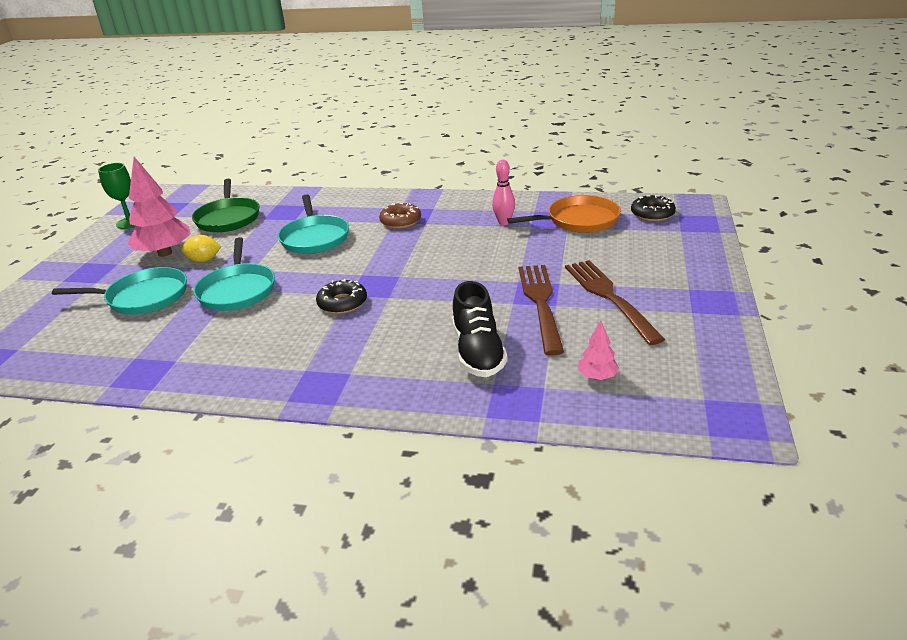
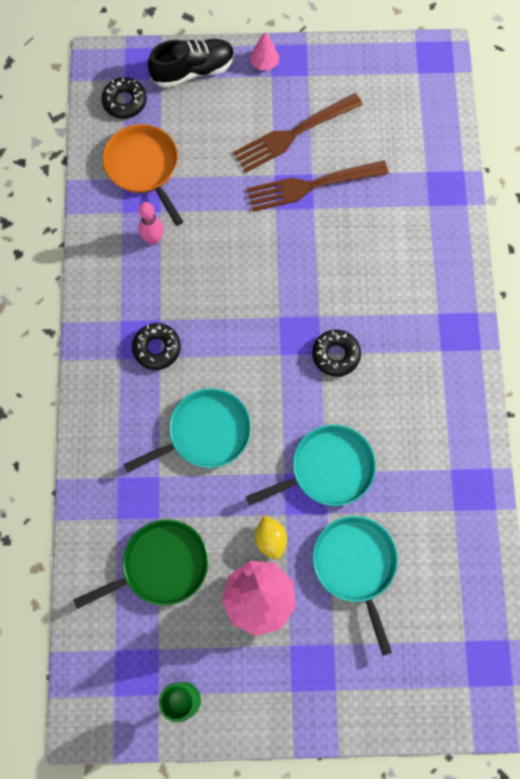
camera: 105 degrees left, 40 degrees up
brown donut [379,203,421,229] -> black donut [132,323,181,370]
black shoe [452,281,507,377] -> black shoe moved to [148,39,235,88]
pink tree [578,320,620,380] -> pink tree moved to [250,32,280,70]

